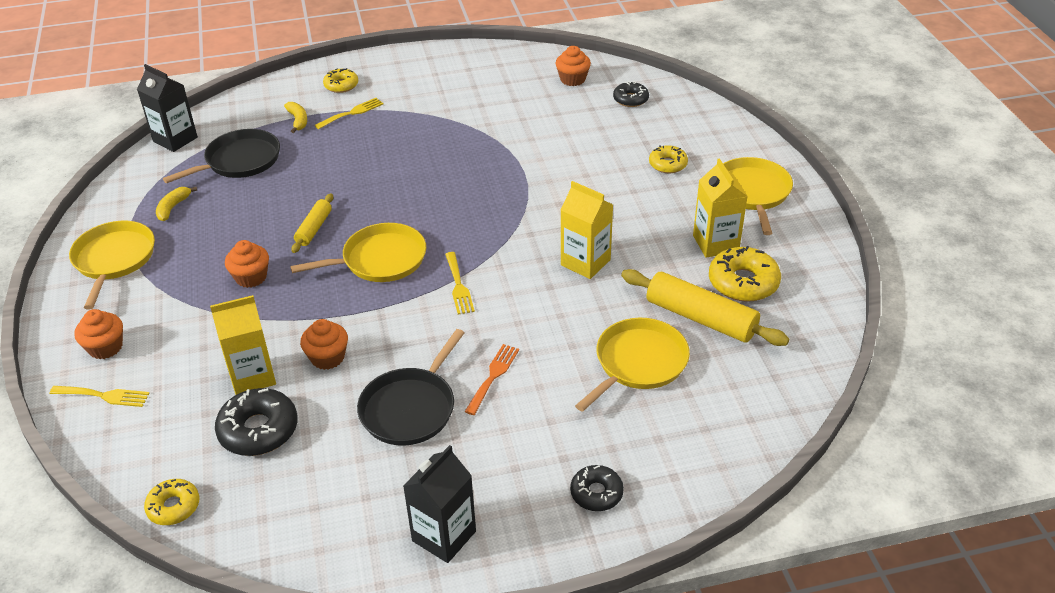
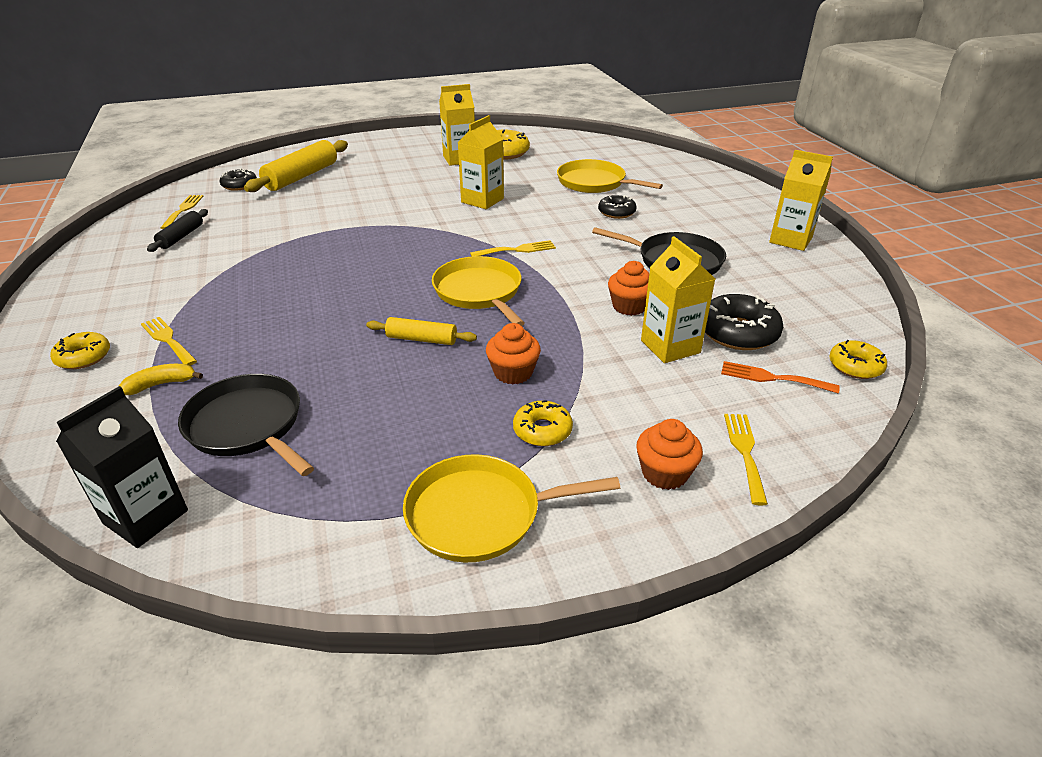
camera: 95 degrees left, 5 degrees down
yellow banana [156,187,197,221] -> none
black carton [403,445,476,563] -> yellow carton [769,150,833,251]
orange fork [465,344,519,415] -> orange fork moved to [721,361,840,393]
orange cupcake [556,46,591,86] -> yellow fork [161,195,204,229]
black donut [570,465,624,511] -> black donut moved to [598,195,637,219]
yellow rolling pin [621,269,789,346] -> yellow rolling pin moved to [244,140,348,192]
yellow donut [649,145,688,173] -> yellow donut moved to [513,400,573,446]
yellow pan [723,157,793,235] -> none
none -> black rolling pin [147,209,208,252]

